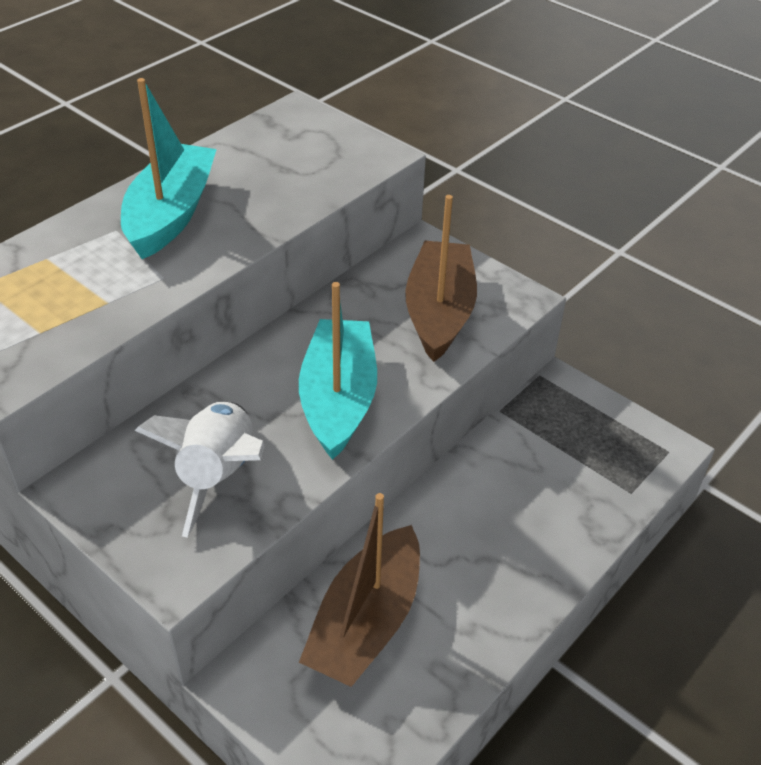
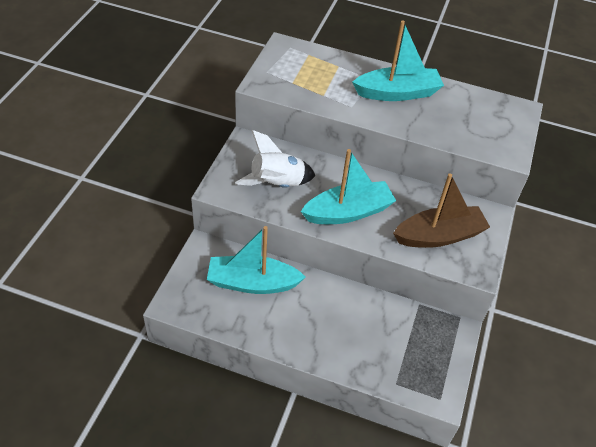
camera: 65 degrees right, 5 degrees up
brown boat [299,493,420,687] -> turquoise boat [207,226,306,294]

